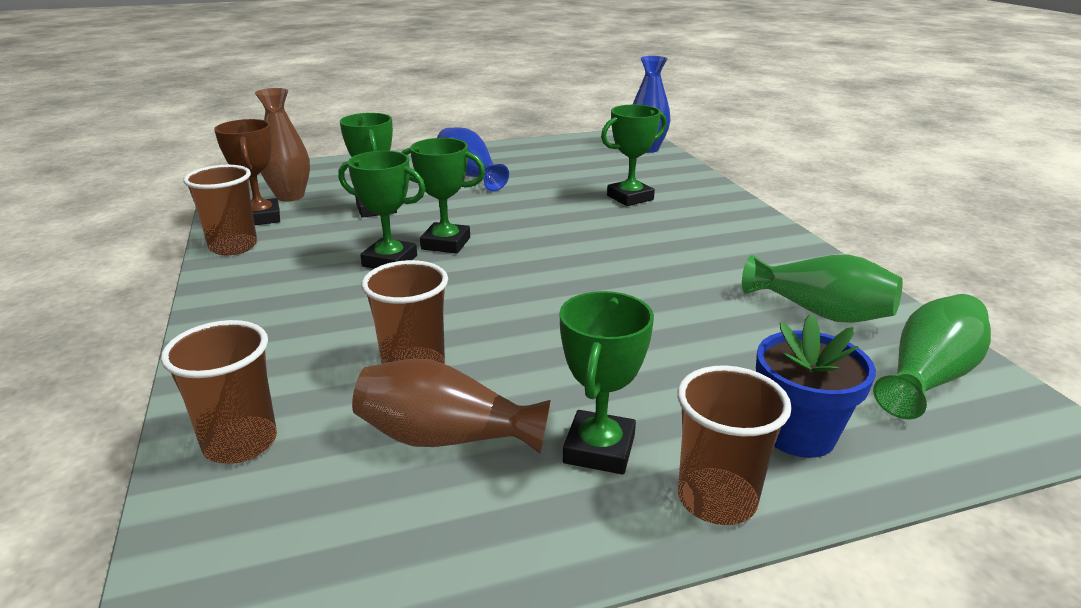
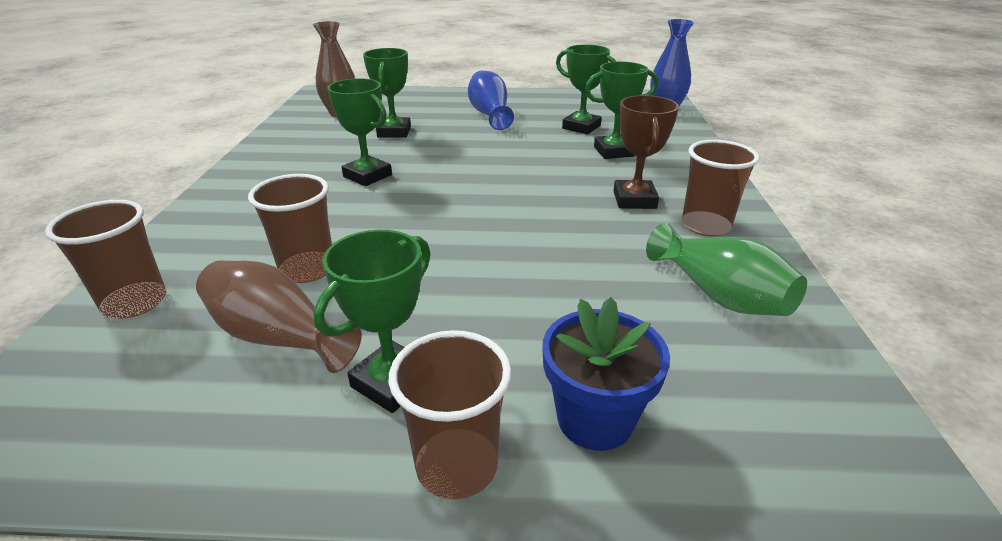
camera: 20 degrees right, 5 degrees up
brown cup [183,165,257,255] -> brown cup moved to [682,140,759,236]
brown trophy [214,119,280,225] -> brown trophy moved to [613,95,679,209]
green trophy [401,138,485,254] -> green trophy moved to [556,45,617,134]
green vase [873,294,991,419] -> none

